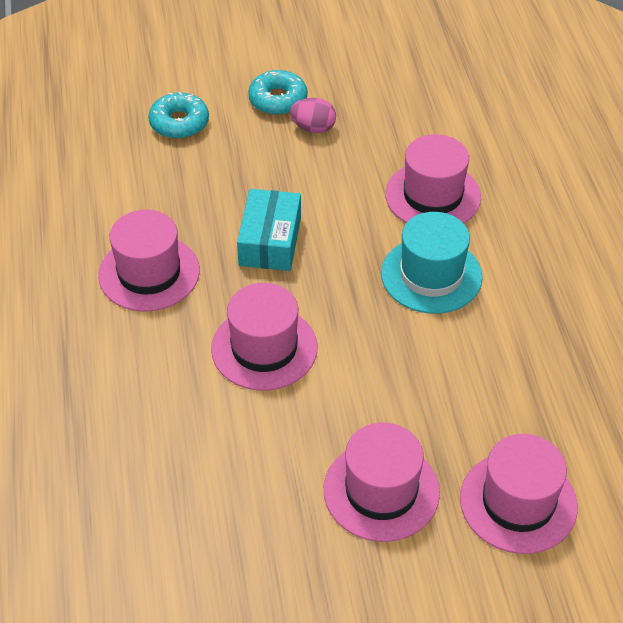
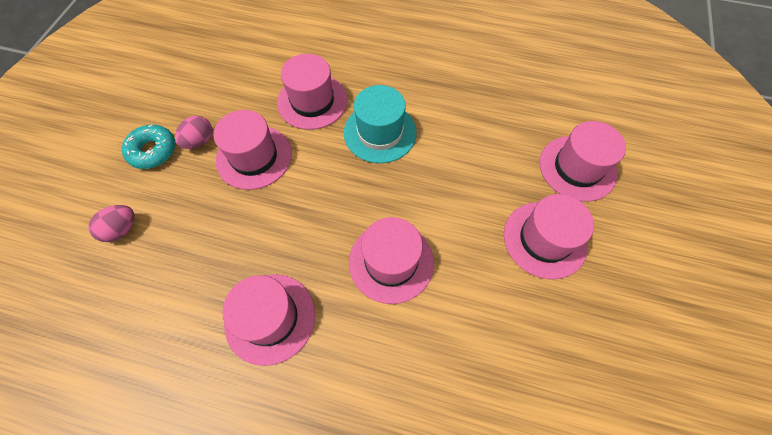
camera: 65 degrees left, 15 degrees up
turquoise donut [148,92,209,139] -> pink egg [88,205,134,242]
turquoise box [237,189,301,271] -> none
none -> pink hat [213,110,292,190]

